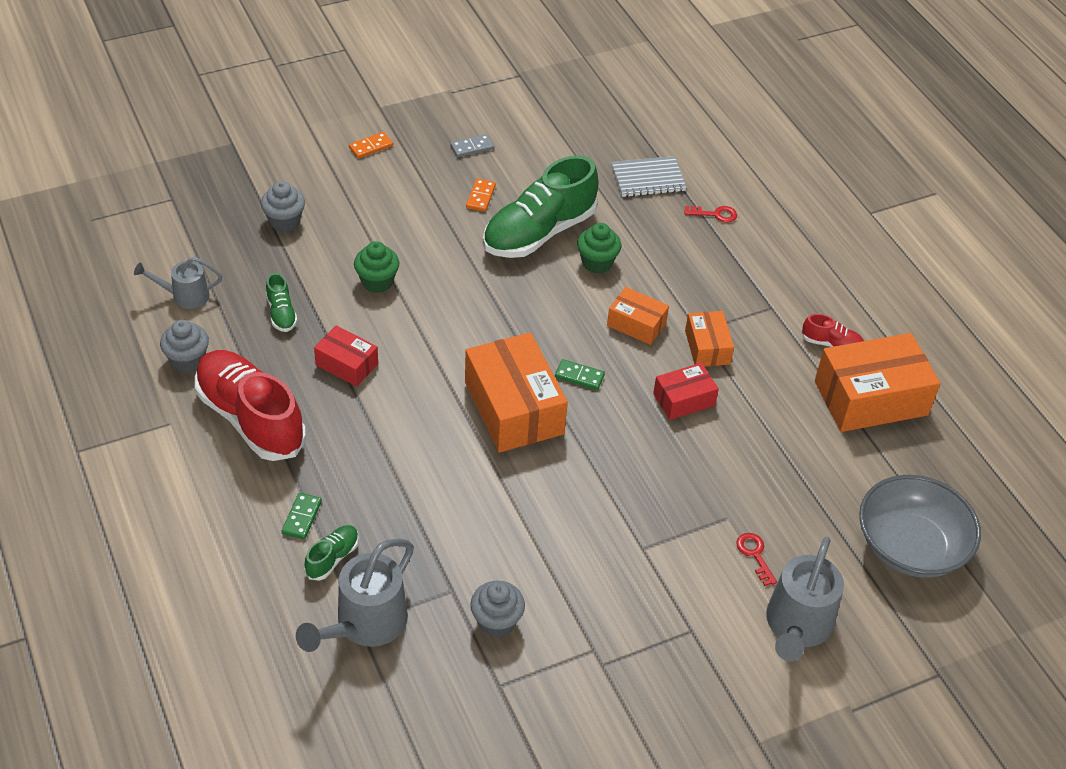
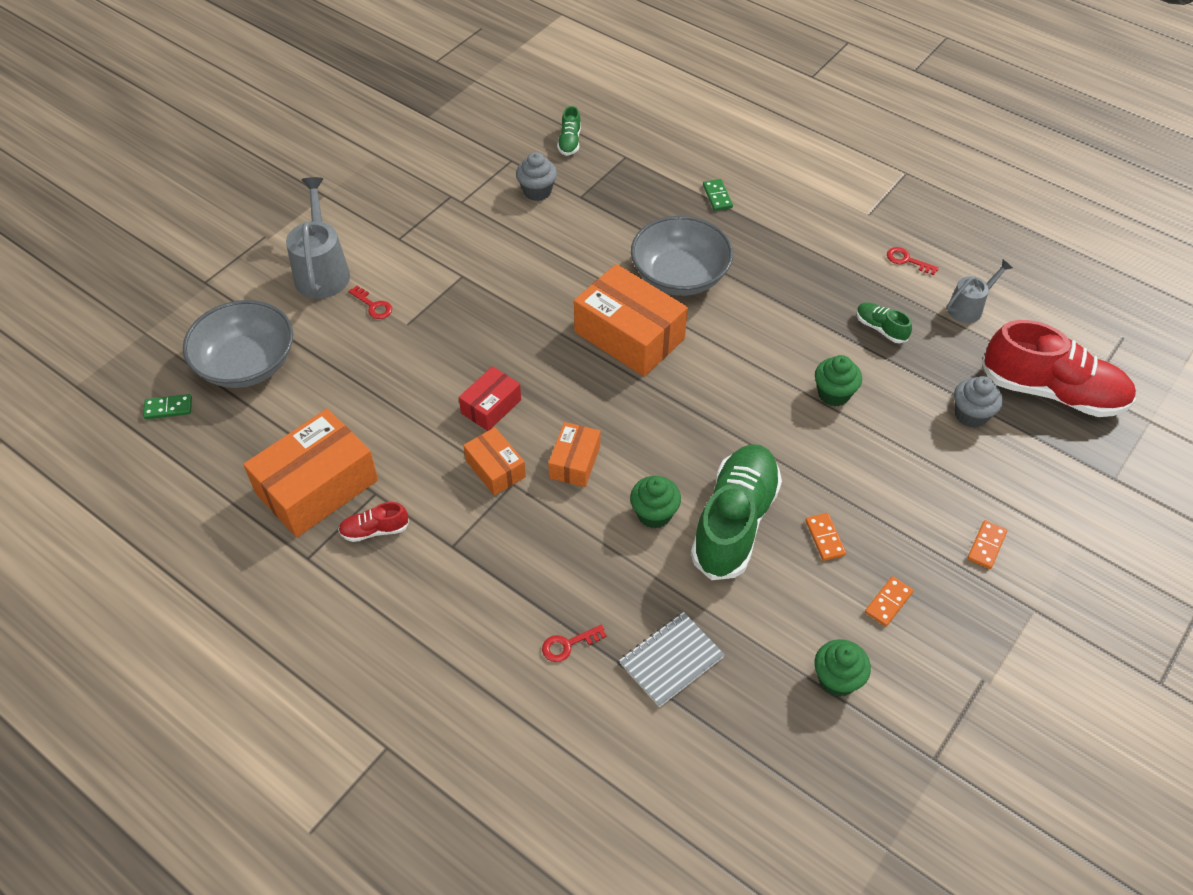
camera: 155 degrees right, 5 degrees up
grey cupcake [160,319,209,373] -> red key [887,247,939,275]
red shoe [195,350,306,461] -> red shoe moved to [982,320,1136,417]
grey watering can [296,538,414,652] -> none
green shoe [304,525,359,581] -> green shoe moved to [557,106,581,156]
red box [314,325,378,387] -> none
grey domino [450,134,494,157] -> orange domino [865,576,913,627]
green domino [555,359,605,390] -> green domino moved to [143,394,192,419]
orange box [607,287,669,345] -> orange box turned 75 degrees counterclockwise [548,422,600,487]
none -> grey bowl [631,216,733,296]
none -> green cupcake [815,639,871,697]

